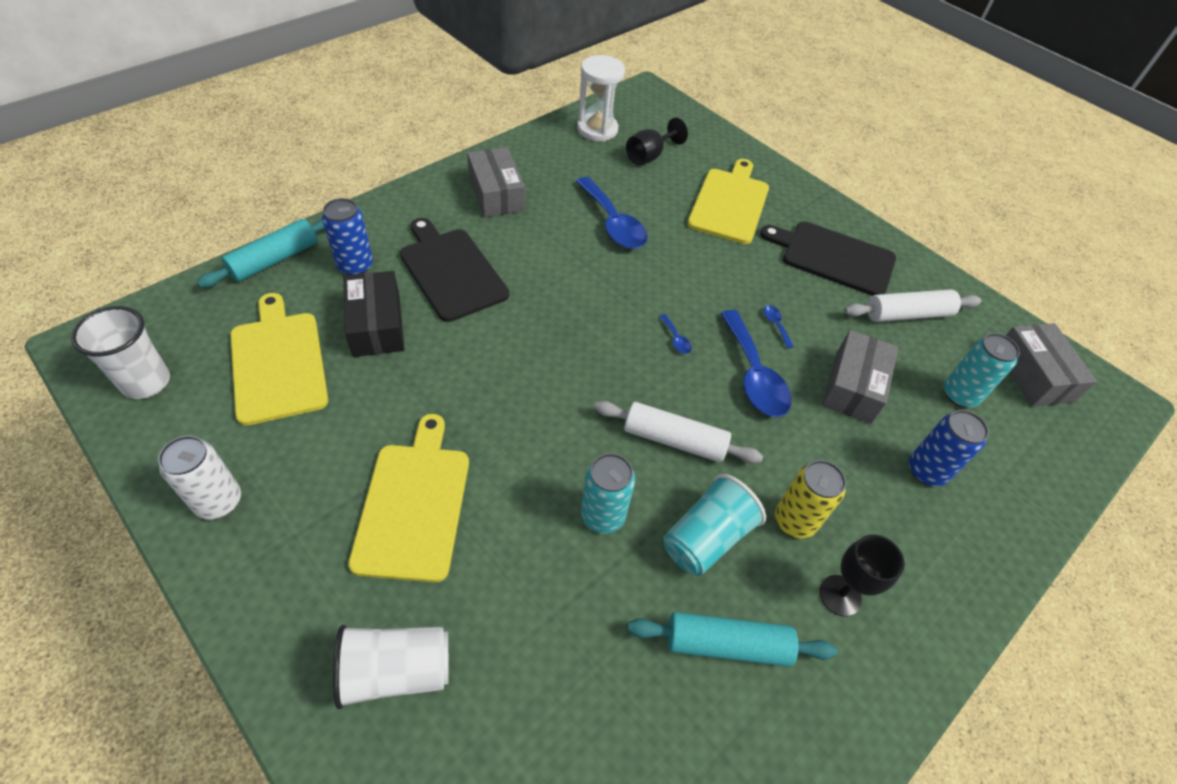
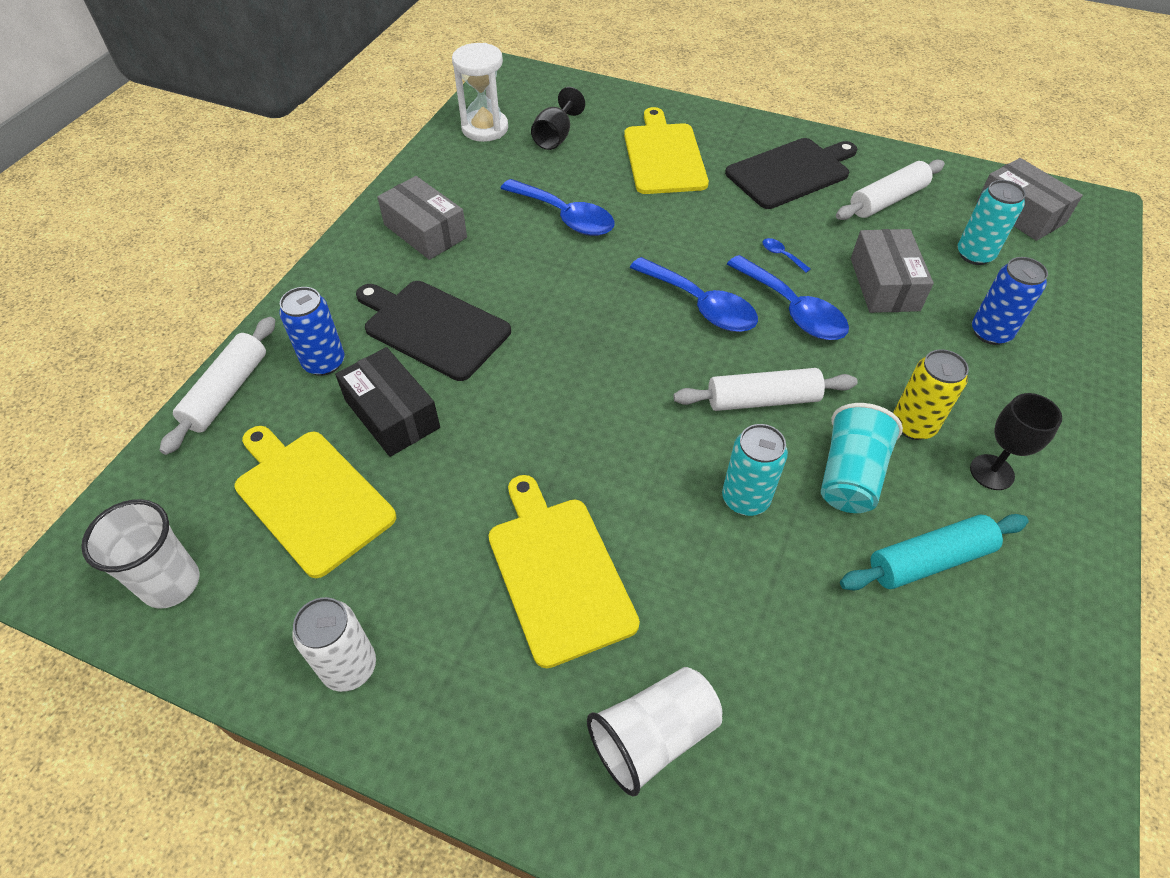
camera: 20 degrees left, 0 degrees up
turquoise rolling pin [197,218,325,288] -> white rolling pin [159,317,275,455]
blue spoon [659,314,692,354] -> blue spoon [630,257,758,332], size x2.45
black cutting board [760,222,896,296] -> black cutting board turned 150 degrees clockwise [725,138,857,209]

